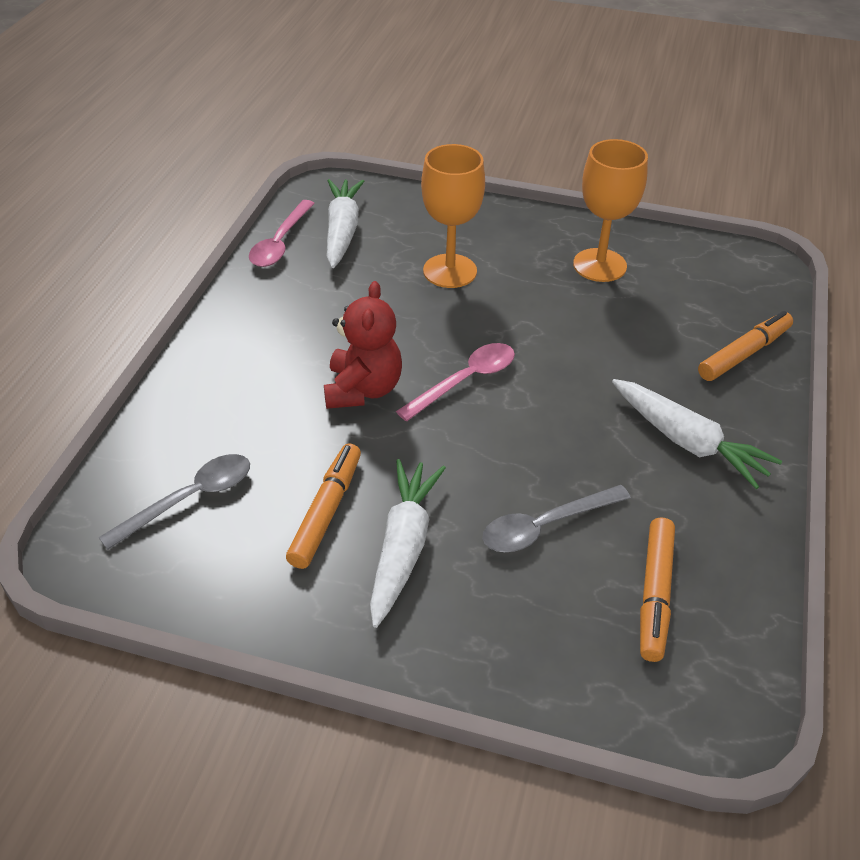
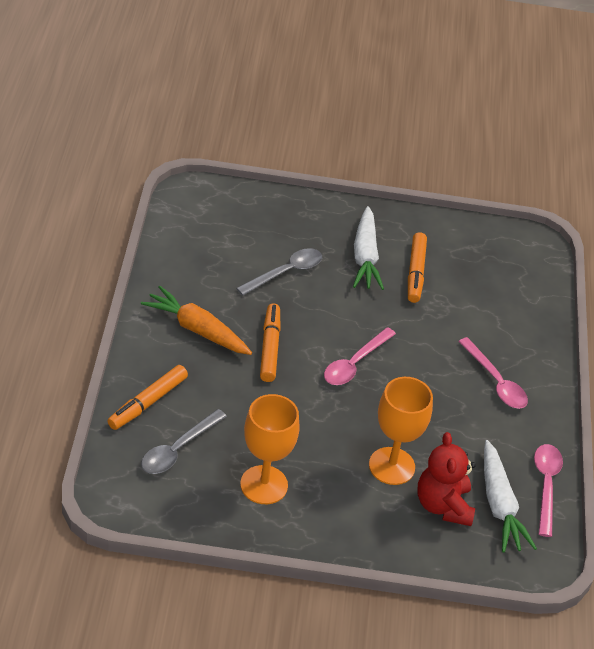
camera: 165 degrees right, 0 degrees up
grey spoon [98,454,250,550] -> grey spoon moved to [141,409,227,474]
red teddy bear [324,281,402,409] -> red teddy bear moved to [417,432,476,526]
white carrot [612,379,782,489] -> orange carrot [141,286,252,355]
orange marker [640,517,675,662] -> orange marker moved to [260,304,281,382]
none -> pink spoon [458,337,528,409]

